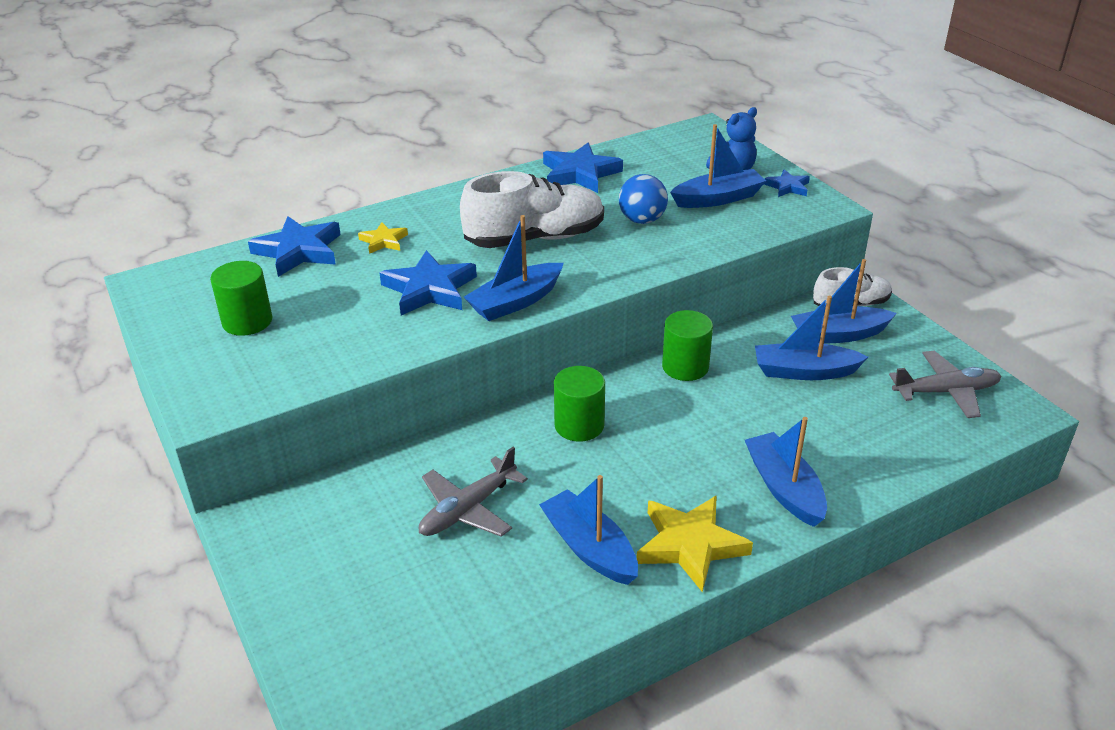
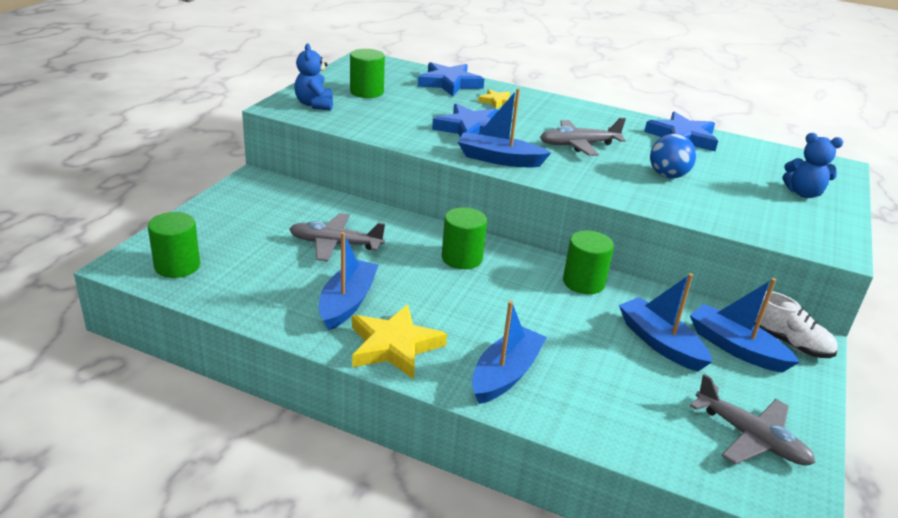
camera: 50 degrees right, 5 degrees down
white shoe [460,171,604,248] -> grey plane [540,118,626,156]
blue boat [670,124,766,208] -> none
blue star [764,169,810,197] -> none
none -> green cylinder [148,212,200,278]
none -> blue teddy bear [294,43,333,110]

